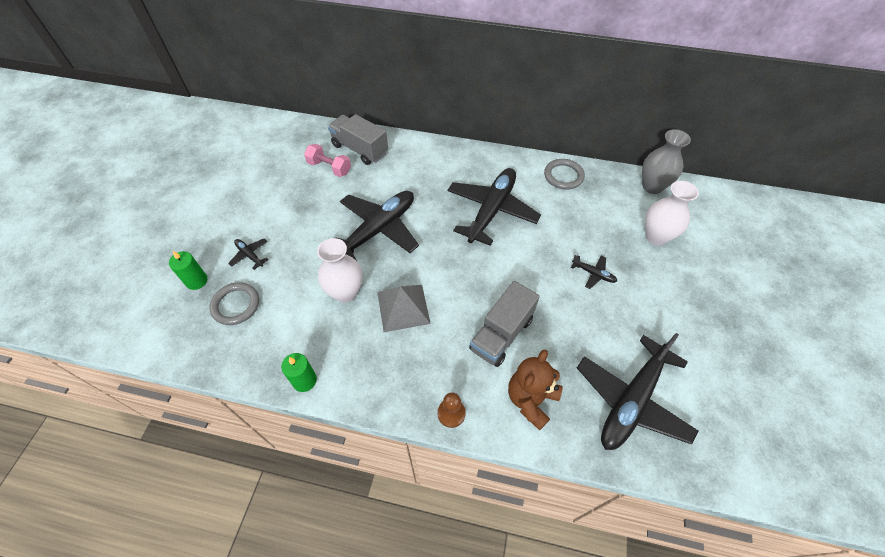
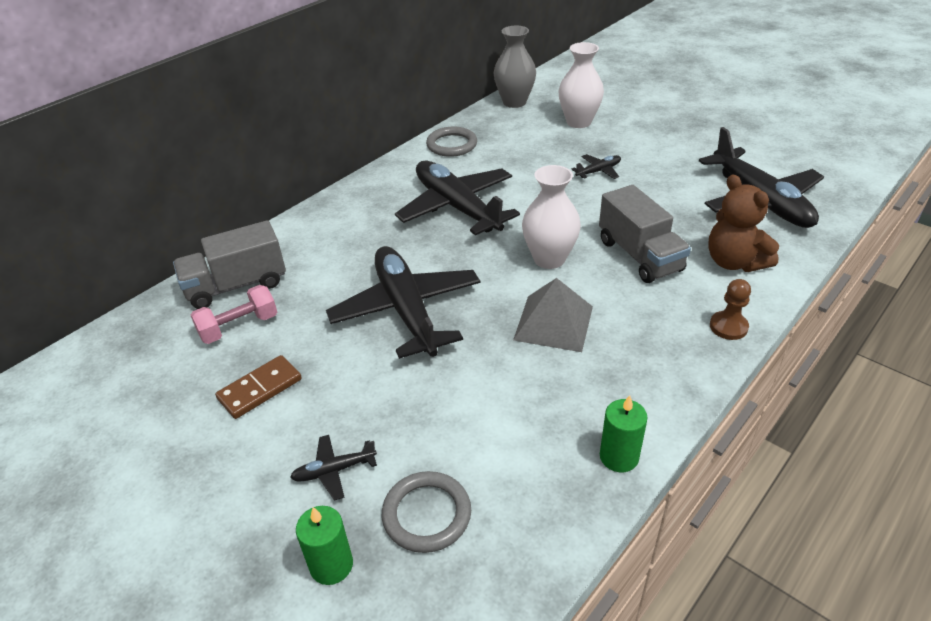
camera: 60 degrees left, 15 degrees down
white vase [317,238,363,303] -> white vase moved to [522,165,581,269]
none -> brown domino [215,355,302,419]

